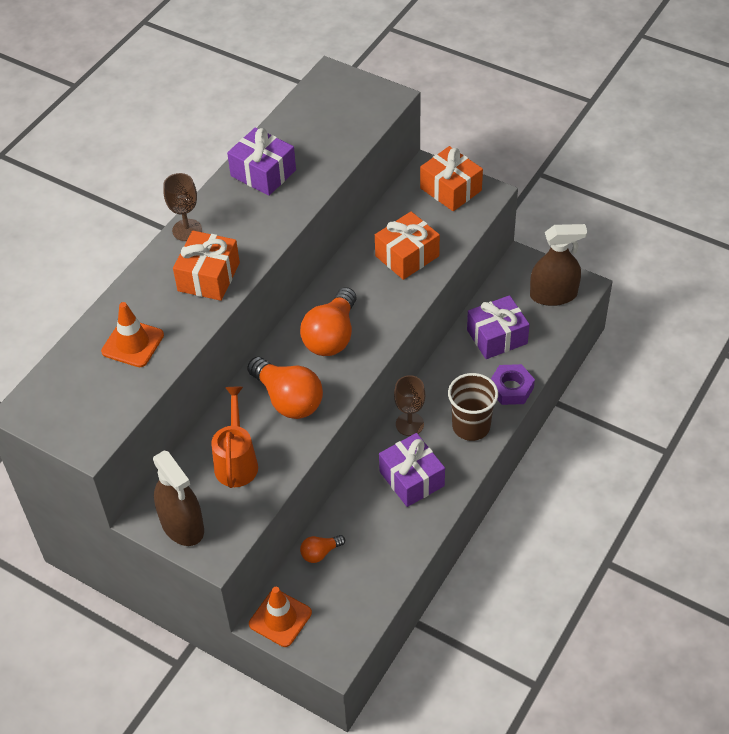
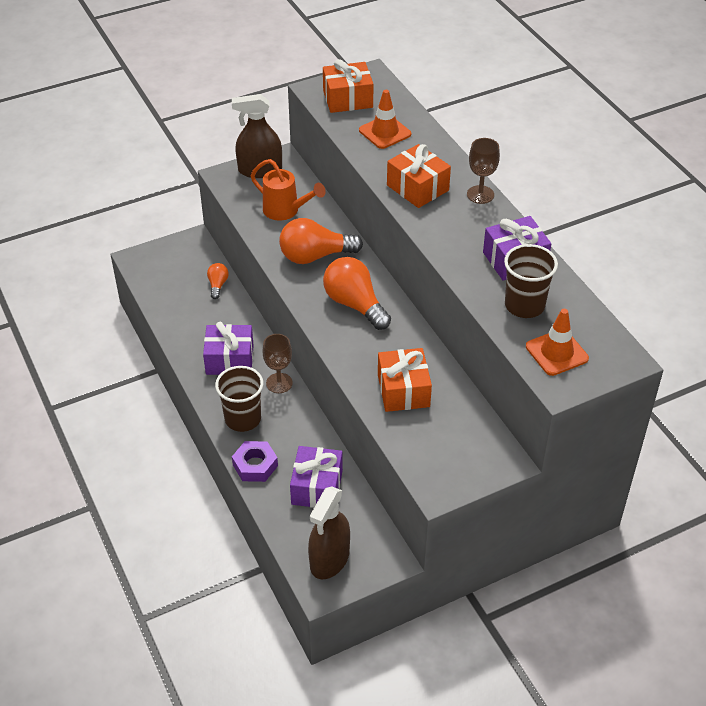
camera: 120 degrees right, 5 degrees down
orange traffic cone [249,587,312,647] -> orange traffic cone moved to [526,309,589,376]
orange gift [420,146,483,211] -> orange gift moved to [323,59,374,113]
none -> brown cup [504,244,558,318]

